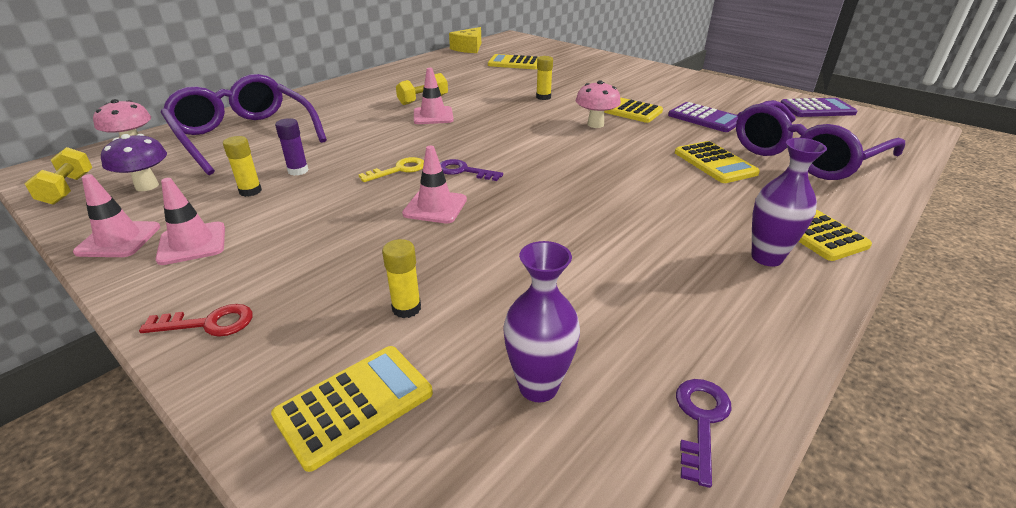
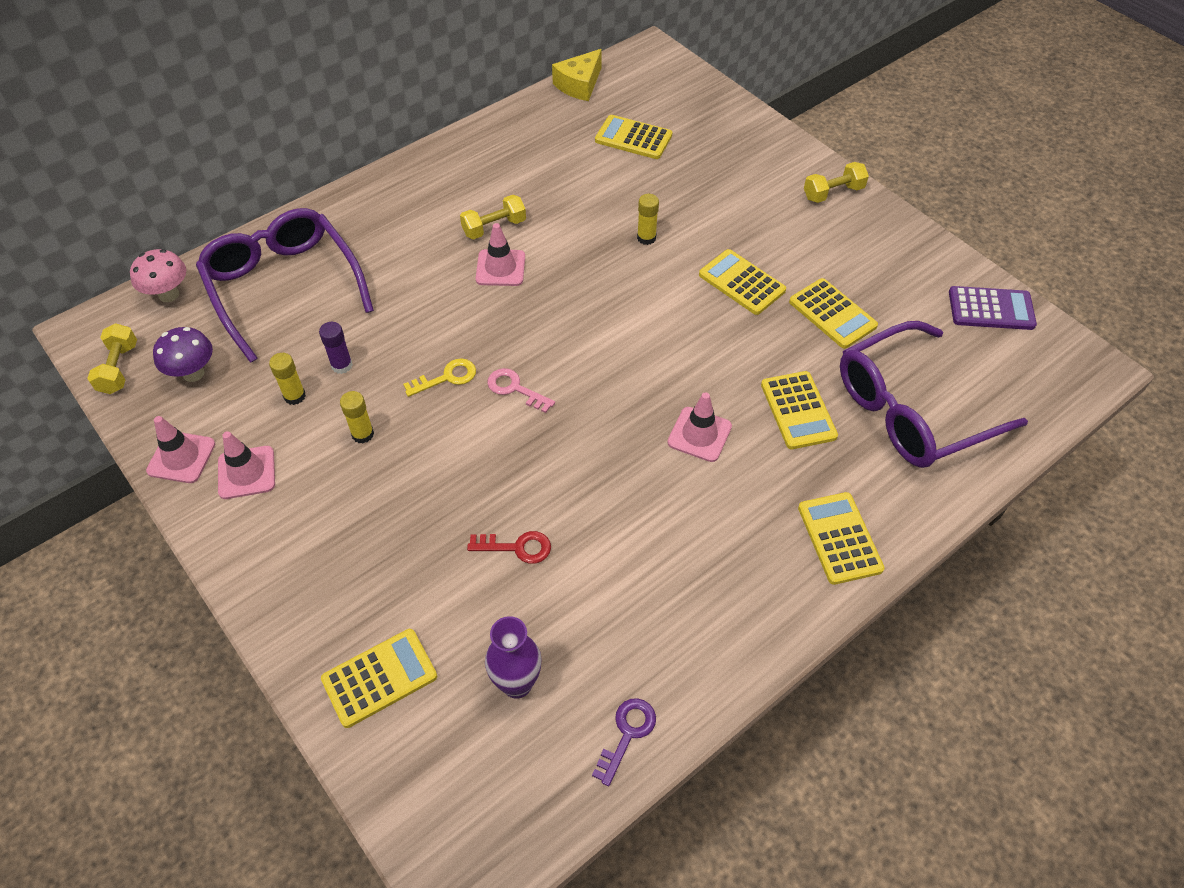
camera: 10 degrees right, 20 degrees up
red key [139,304,253,337] -> red key moved to [467,531,551,564]
yellow glue stick [382,239,421,318] -> yellow glue stick moved to [340,391,374,443]
pink traffic cone [402,146,467,224] -> pink traffic cone moved to [668,392,732,462]
purple key [440,159,503,181] -> pink key [487,368,555,413]
pink mushroom [576,80,621,128] -> none
purple calculator [668,102,738,132] -> yellow calculator [789,278,878,349]
purple vase [751,138,827,267] -> none
none -> yellow dumbbell [804,162,869,203]

